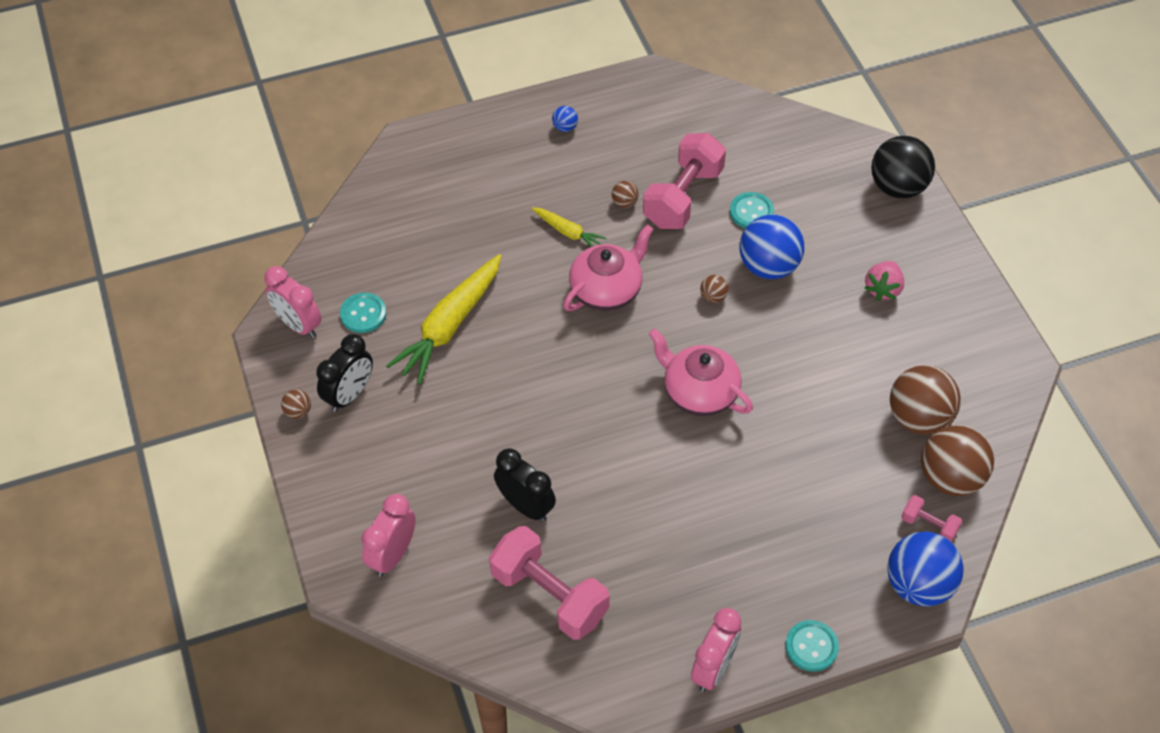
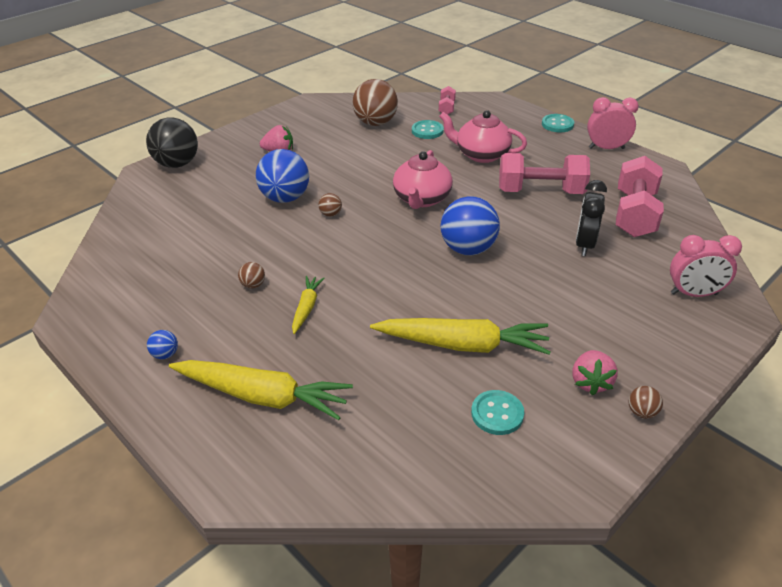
camera: 115 degrees left, 15 degrees down
pink clock [264,266,322,338] -> none
black clock [316,334,373,412] -> pink strawberry [572,350,618,395]
pink teapot [563,224,654,311] -> pink teapot moved to [439,110,527,163]
pink dumbbell [643,133,726,229] -> pink dumbbell moved to [499,153,590,194]
turquoise button [730,192,774,228] -> turquoise button moved to [412,120,444,139]
blue ball [887,531,964,607] -> blue ball moved to [440,196,500,255]
brown ball [921,425,994,496] -> none
none -> yellow carrot [169,360,353,420]

